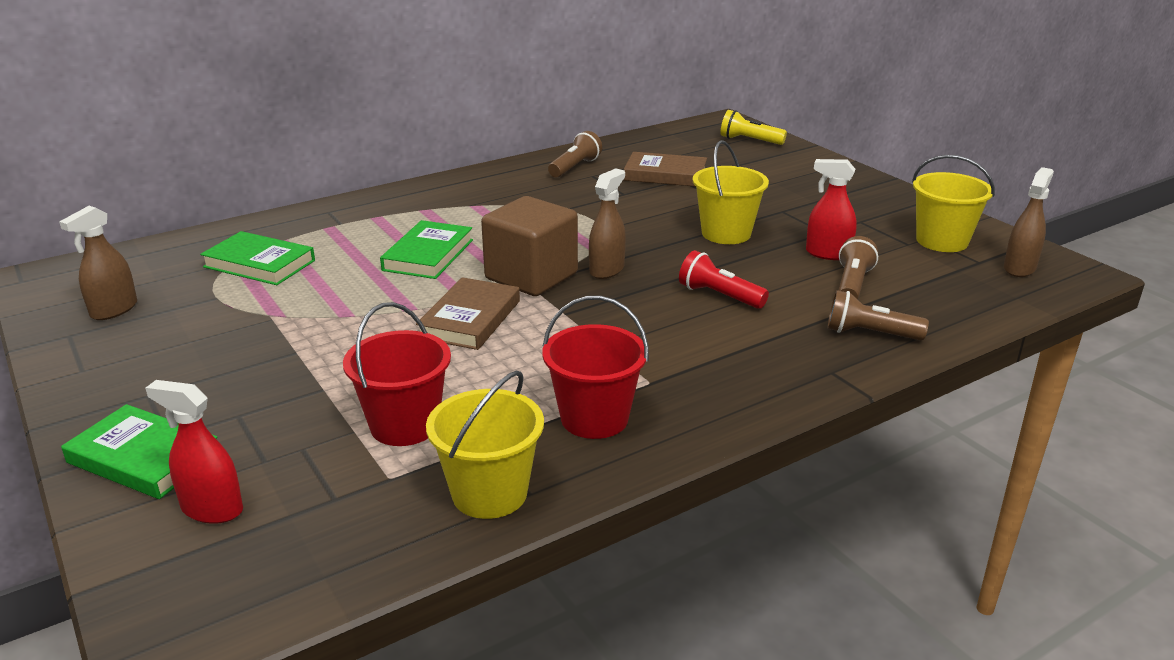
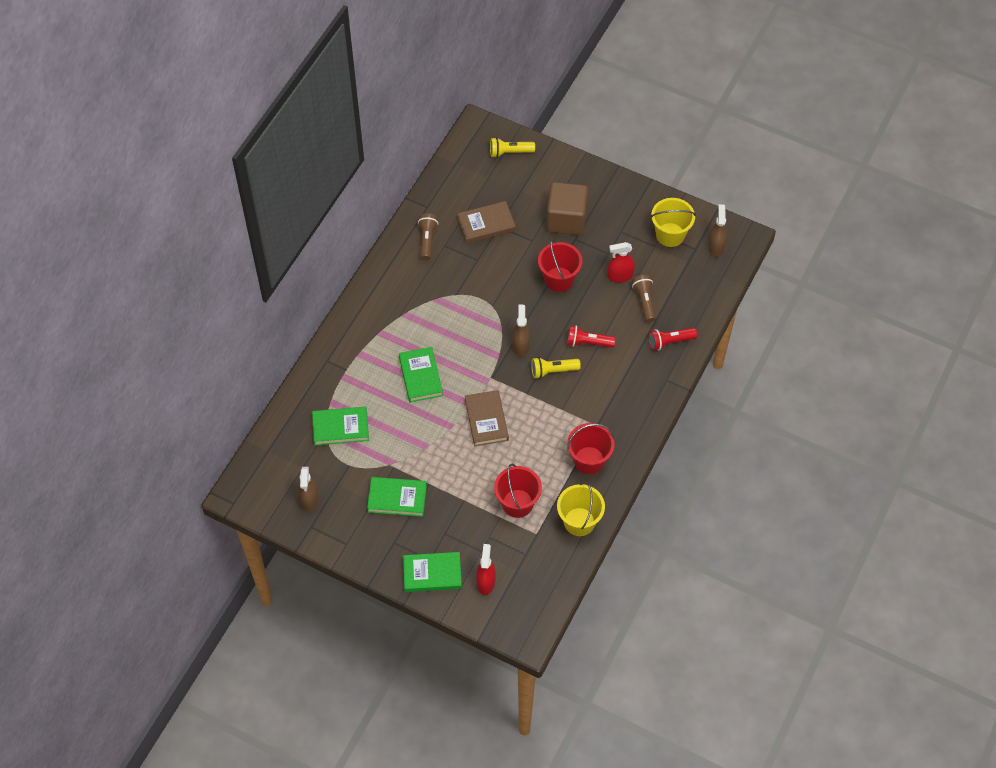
camera: 30 degrees left, 30 degrees up
red spray bottle [145,380,243,524] -> red spray bottle turned 105 degrees clockwise [476,544,496,595]
brown cube [481,196,578,296] -> brown cube moved to [546,182,588,235]
yellow bucket [693,140,769,244] -> red bucket [538,239,582,292]
brown flashlight [827,290,929,340] -> red flashlight [648,328,697,351]
none -> green book [367,477,427,517]
none -> yellow flashlight [531,357,581,379]

